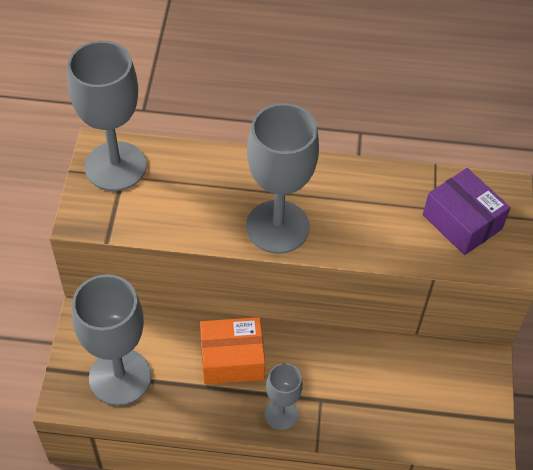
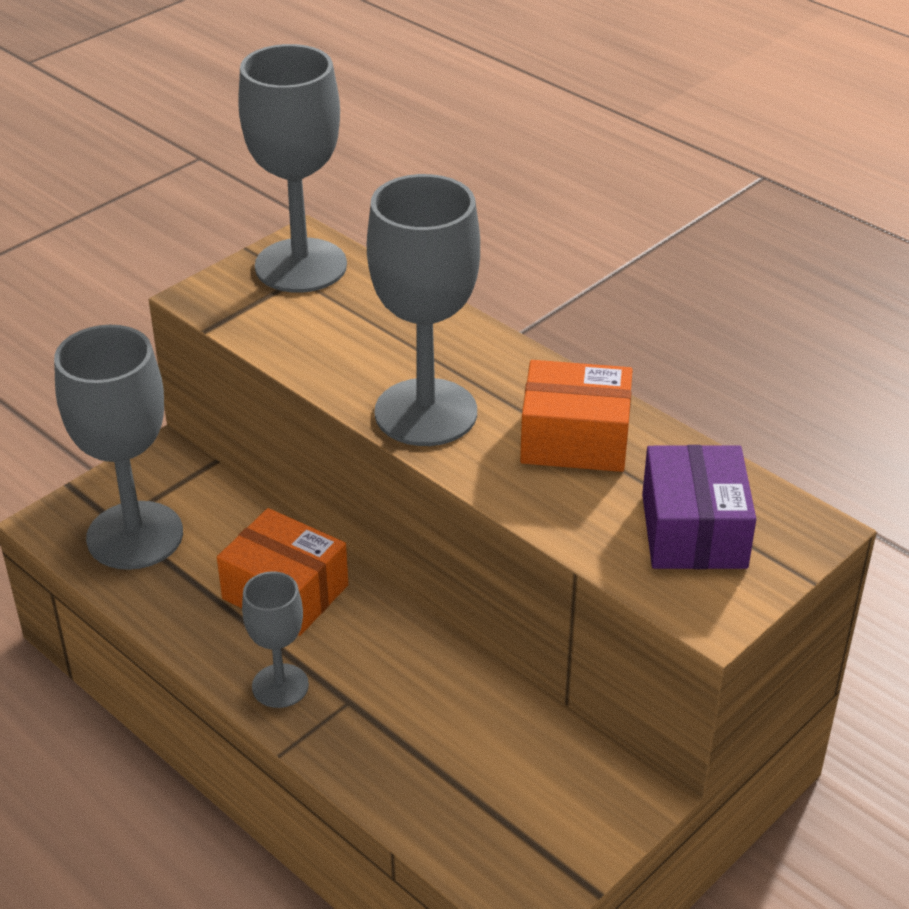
camera: 40 degrees right, 15 degrees down
none -> orange box [520,360,633,472]

